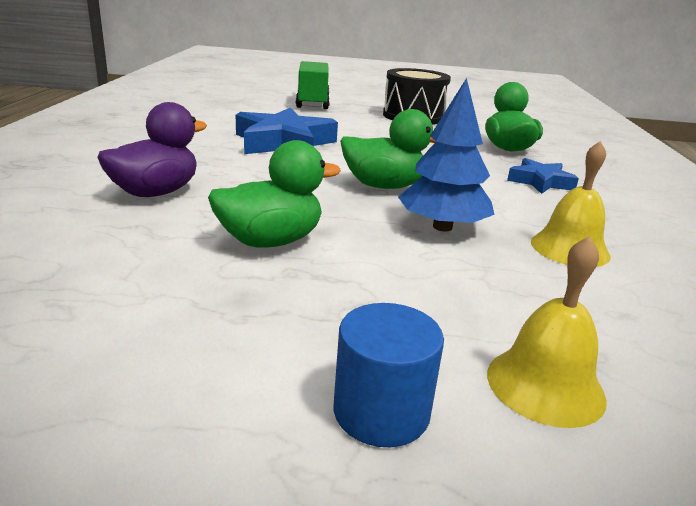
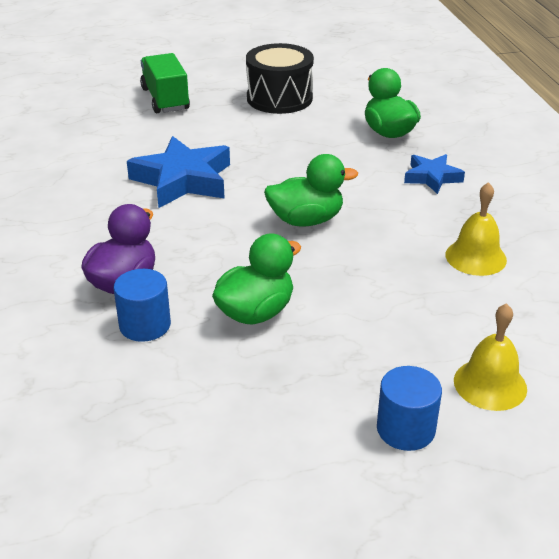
camera: 15 degrees left, 10 degrees up
blue tree [398,78,495,231] -> none
none -> blue cylinder [113,269,171,342]

